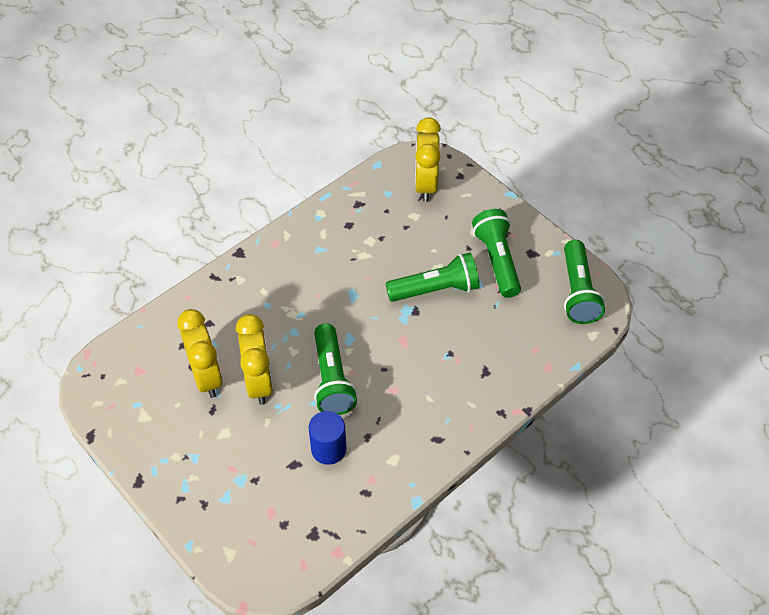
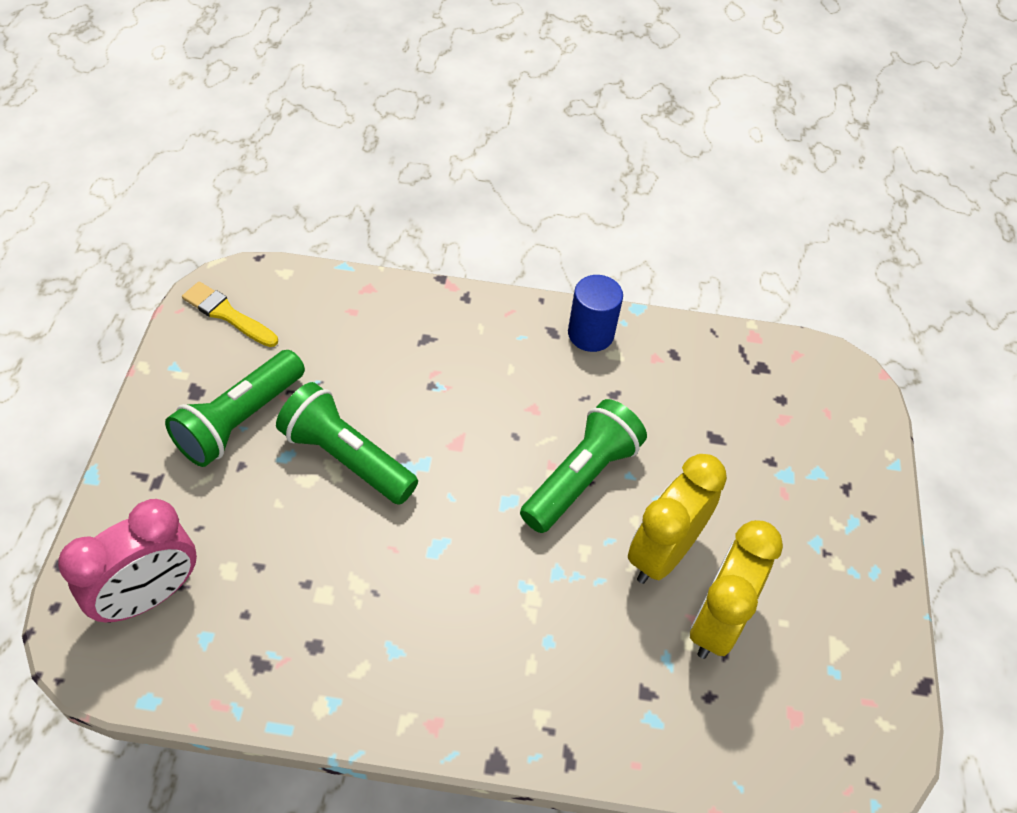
camera: 135 degrees left, 0 degrees up
blue cylinder [309,411,346,465] -> blue cylinder moved to [568,275,623,352]
yellow clock [415,118,441,202] -> pink clock [58,499,197,623]
green flashlight [564,240,605,324] -> yellow brush [182,281,278,347]

